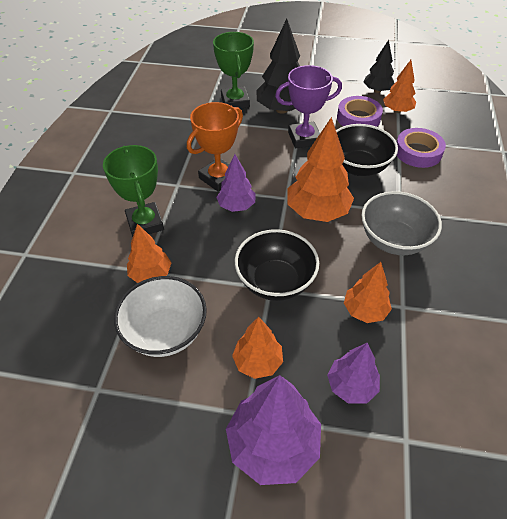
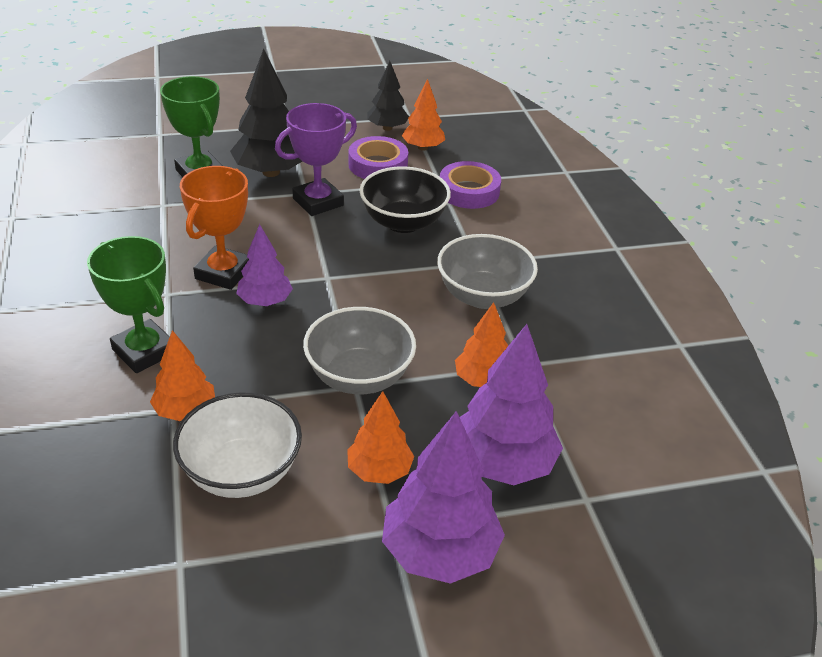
camera: 25 degrees left, 10 degrees down
black bowl [235,229,319,301] -> grey bowl [303,307,416,394]
orange tree [288,117,354,222] -> none
purple tree [327,343,380,403] -> purple tree [460,324,563,485], size x1.66

